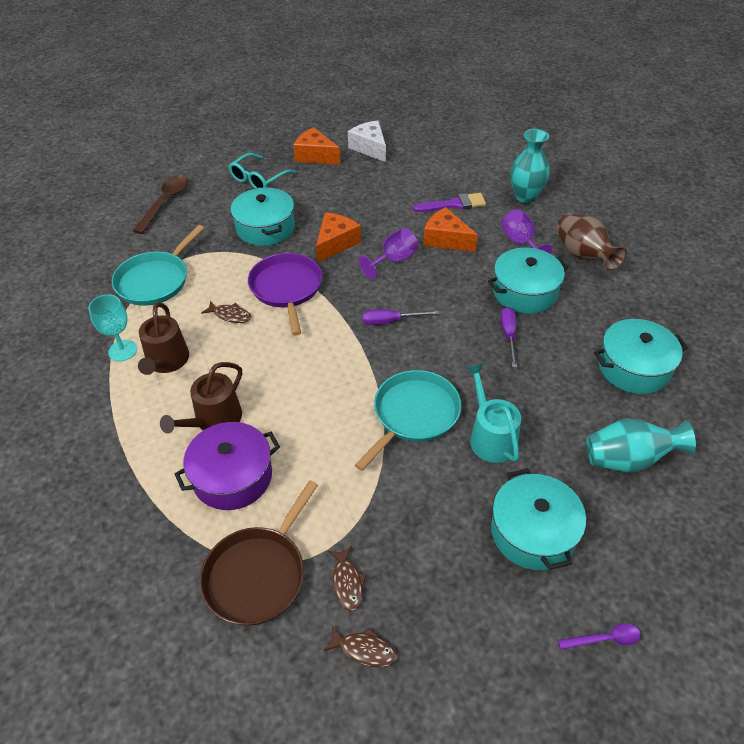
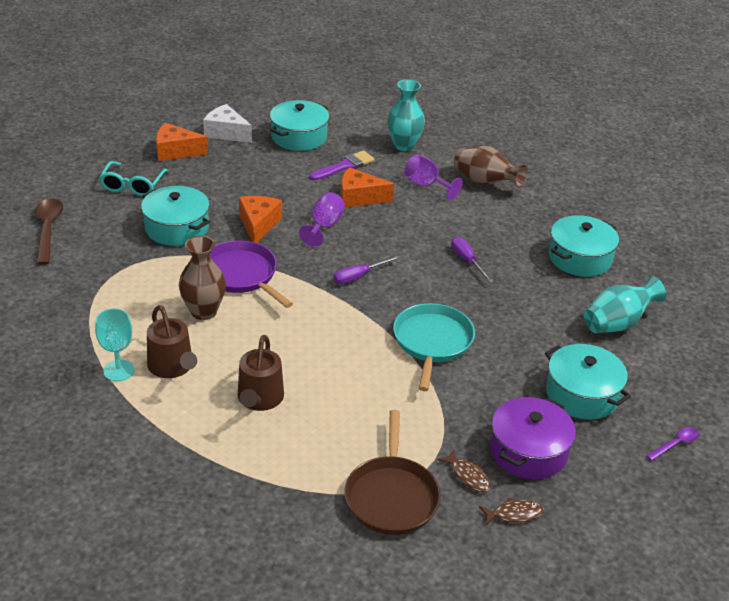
camera: 30 degrees left, 10 degrees down
turquoise pan [112,225,204,306] -> none
purple pot [175,422,280,510] -> purple pot moved to [490,397,576,479]
brown fish [201,301,252,323] -> brown vase [179,236,226,320]
turquoise watering can [466,363,521,463] -> none
turquoise pot [488,248,569,314] -> turquoise pot moved to [270,100,329,151]

